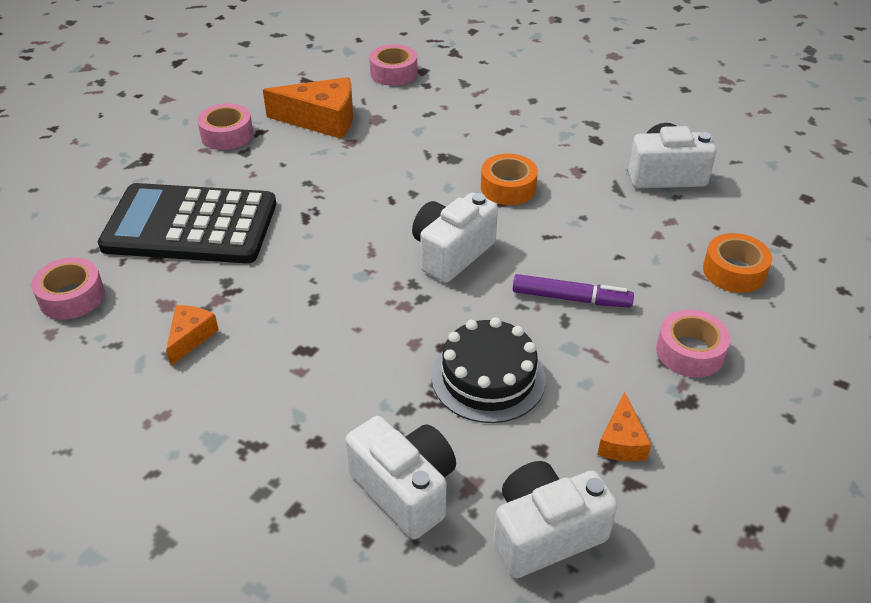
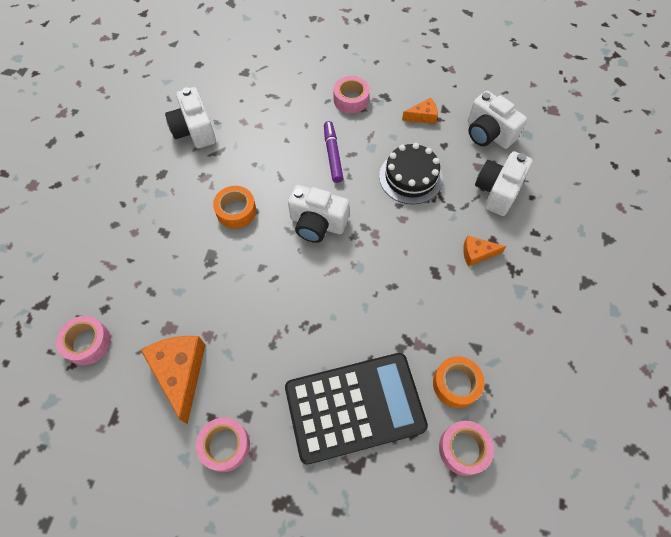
camera: 110 degrees left, 20 degrees up
black calculator [98,183,276,263] -> black calculator turned 90 degrees counterclockwise [285,353,428,465]
orange cheese [166,305,219,366] -> orange cheese moved to [463,235,506,267]
orange tape [703,233,772,293] -> orange tape moved to [433,356,485,408]

